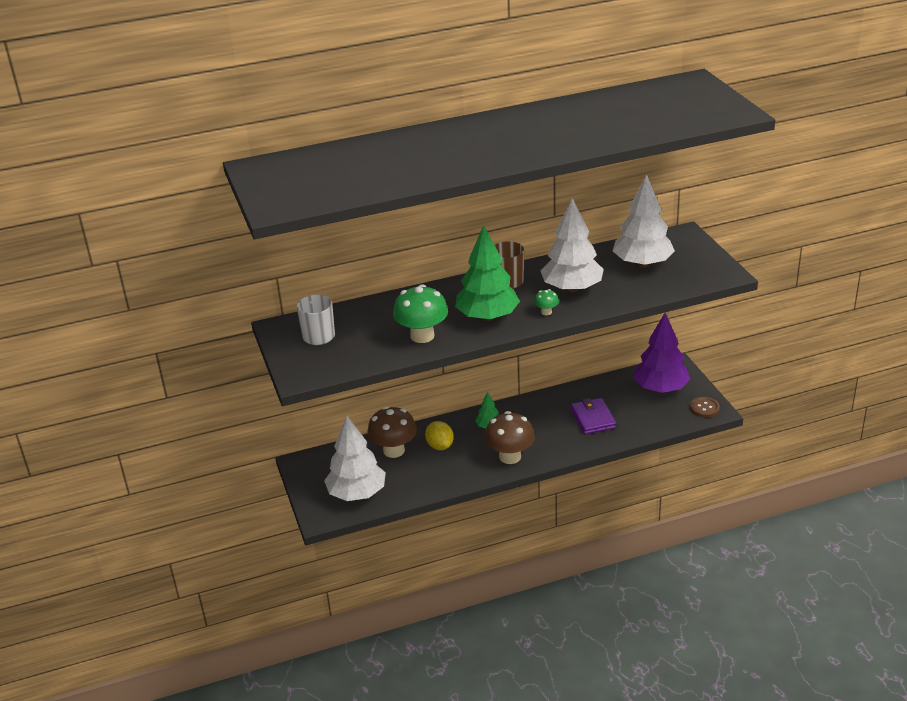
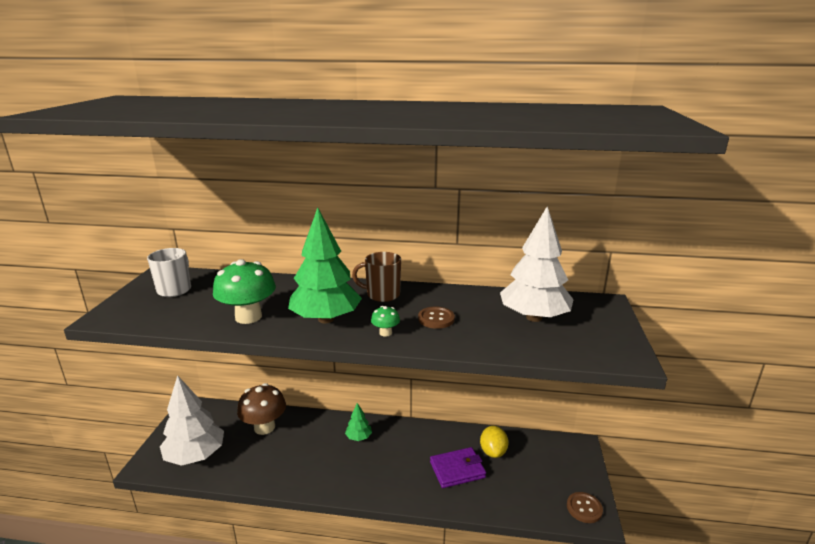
camera: 25 degrees right, 10 degrees down
yellow lemon [425,421,454,450] -> yellow lemon moved to [480,426,509,458]
brown mushroom [485,411,535,464] -> none
white tree [541,198,604,293] -> brown button [418,307,455,329]
purple wallet [571,398,616,434] -> purple wallet turned 60 degrees clockwise [430,447,486,488]
purple tree [633,313,690,393] -> none

